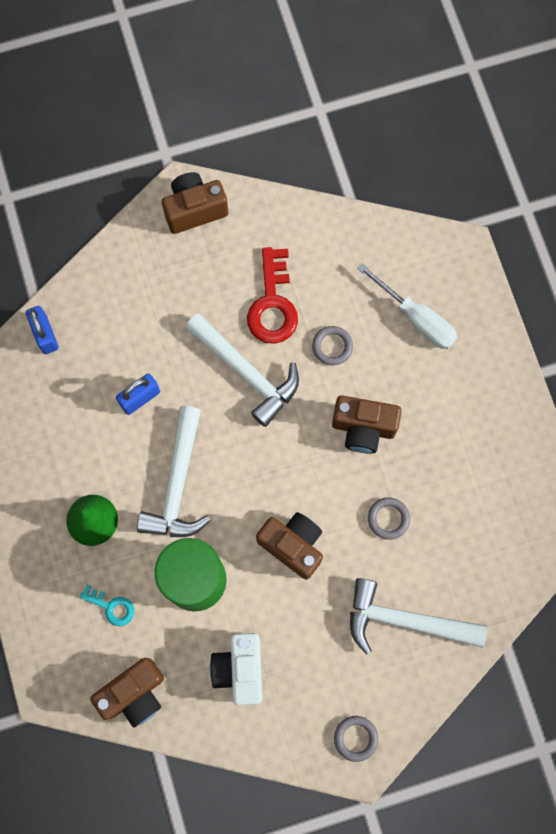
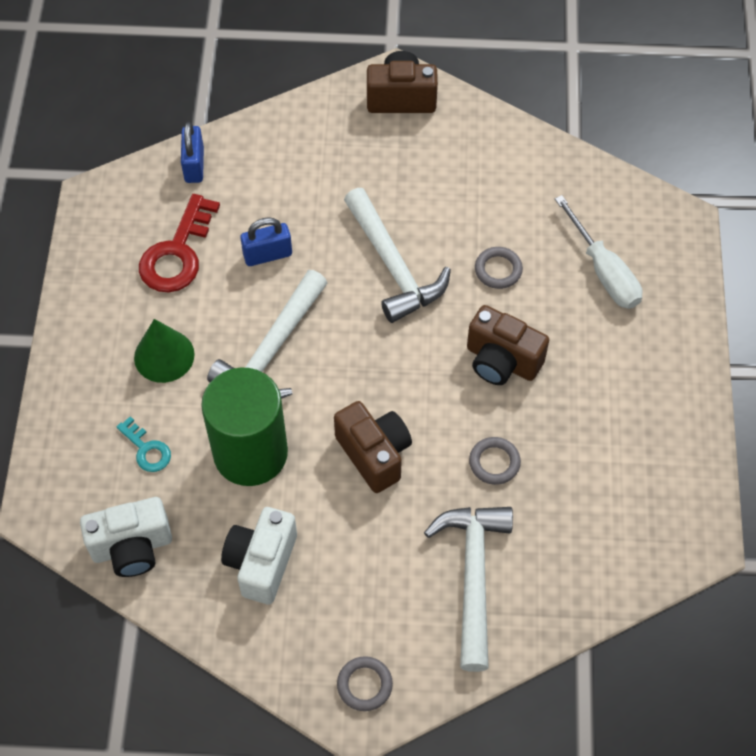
camera: 20 degrees right, 15 degrees down
brown camera [90,658,164,728] -> white camera [80,497,172,577]
red key [247,247,298,344] -> red key moved to [139,194,220,292]
white hammer [350,578,487,655] -> white hammer turned 60 degrees clockwise [424,507,513,672]

